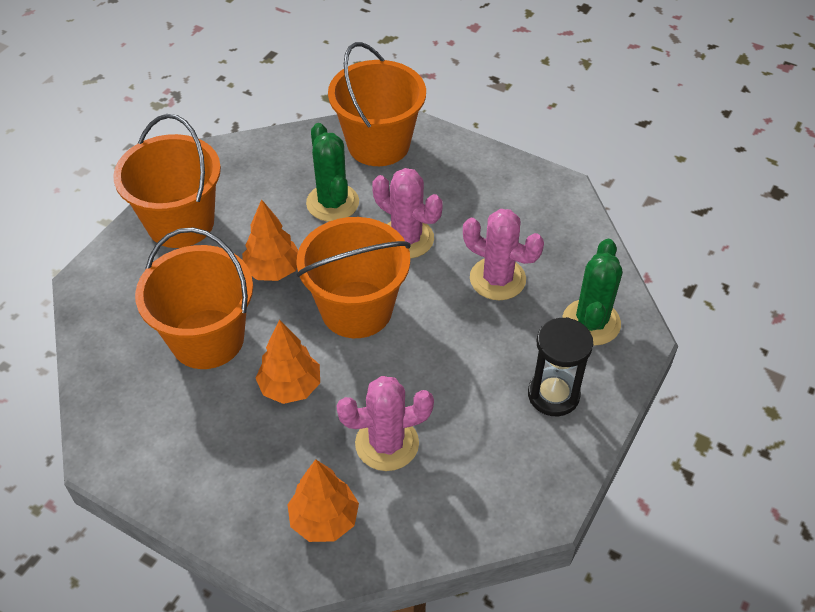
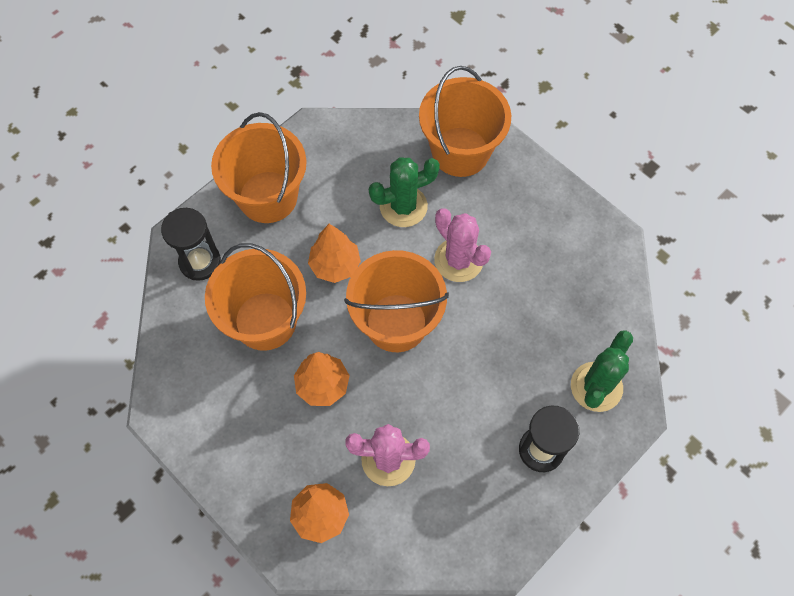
camera: 15 degrees right, 15 degrees up
green cactus [306,123,359,222] -> green cactus turned 75 degrees clockwise [369,157,440,227]
pink cactus [463,209,544,300] -> none
none -> black hourglass [161,208,221,281]

